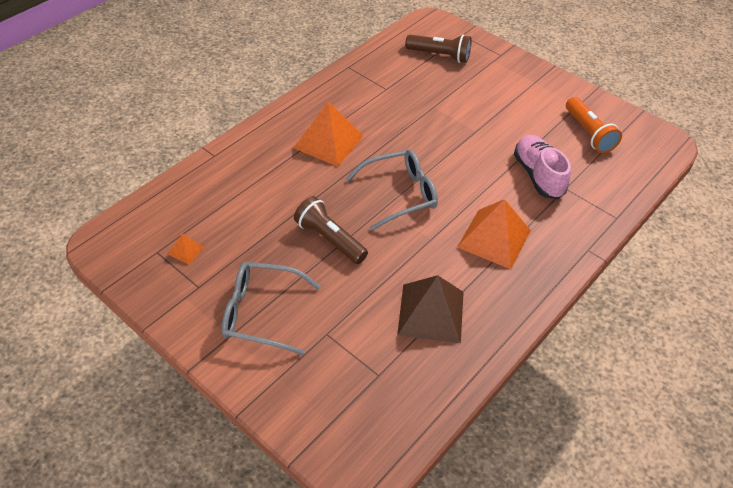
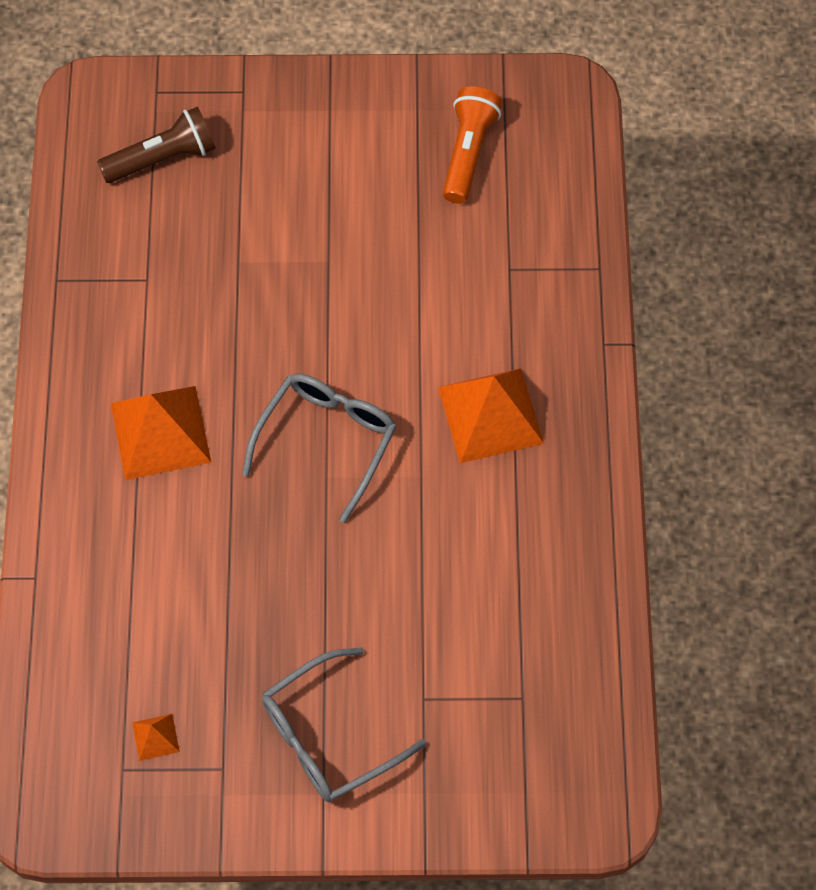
camera: 40 degrees left, 15 degrees up
brown flashlight [294,196,368,264] -> none
brown pyramid [397,275,464,343] -> none
pink shoe [514,135,571,199] -> none
orange flashlight [566,97,622,153] -> orange flashlight turned 105 degrees counterclockwise [443,86,502,204]

